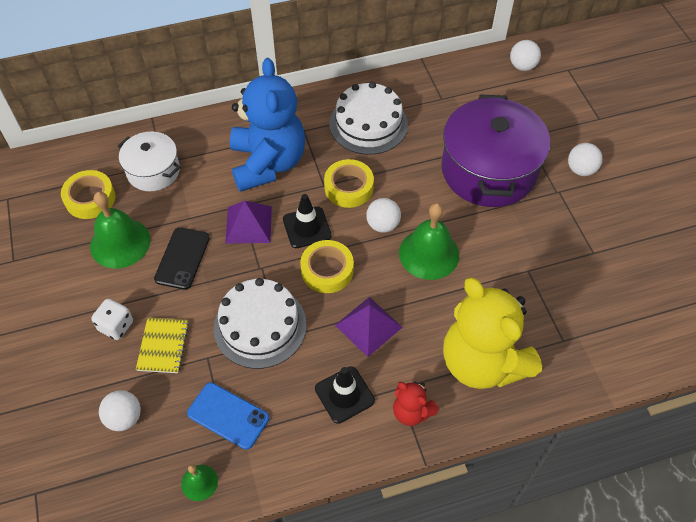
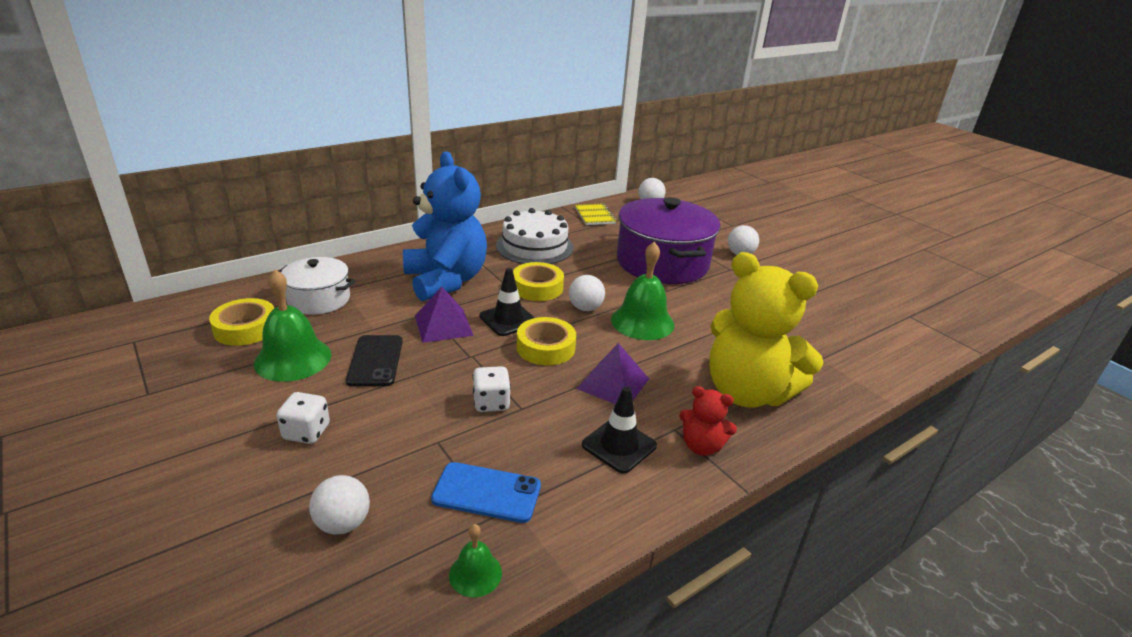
camera: 20 degrees left, 25 degrees down
yellow notebook [136,317,189,373] -> yellow notebook moved to [575,203,616,225]
white cake [214,278,306,369] -> white dice [472,366,511,412]

